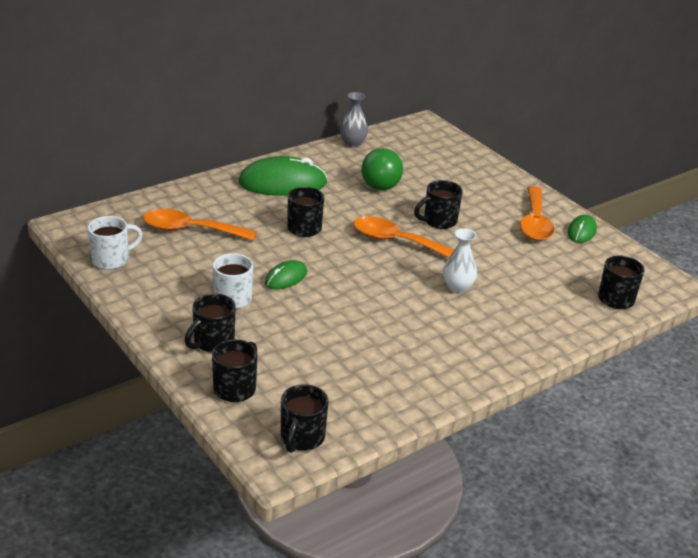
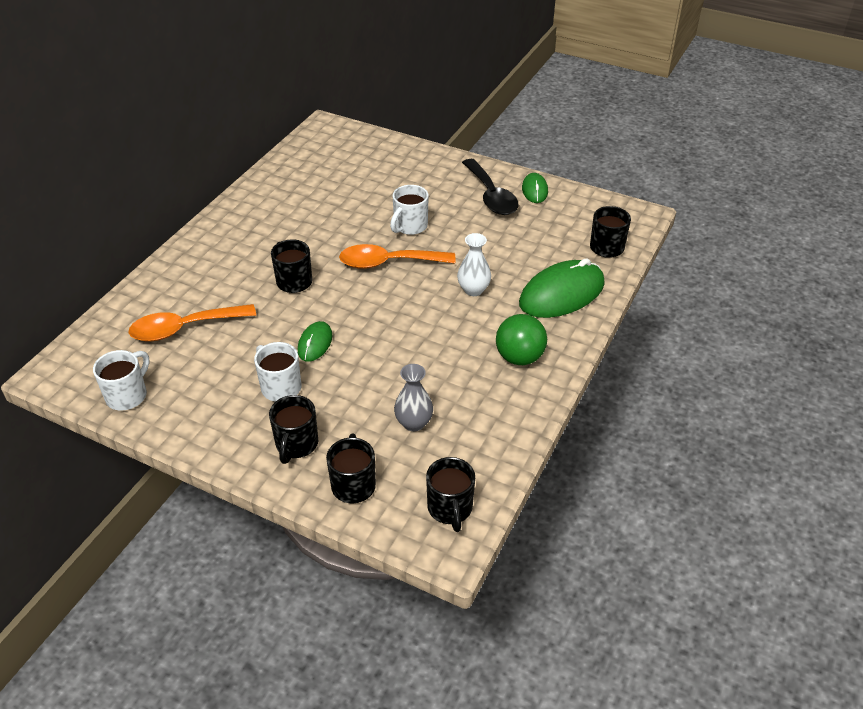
camera: 25 degrees left, 10 degrees up
green mouse [238,156,327,196] -> green mouse moved to [519,258,605,318]
grey vase [340,92,368,148] -> grey vase moved to [394,364,433,432]
green ball [361,148,403,190] -> green ball moved to [496,314,547,365]
black mug [414,180,463,229] -> white mug [390,185,429,235]
orange spoon [520,186,554,241] -> black spoon [462,159,519,215]

